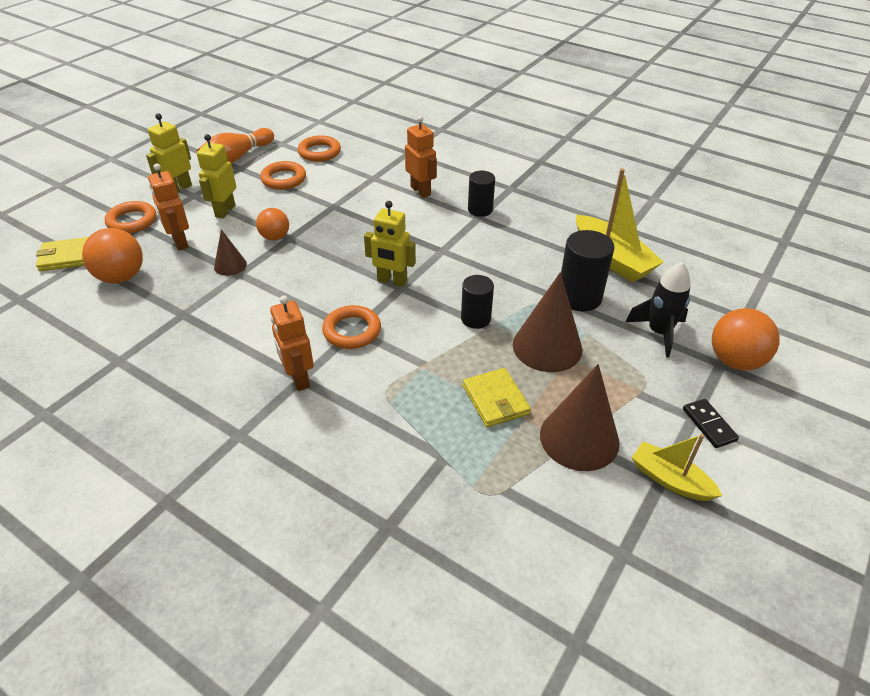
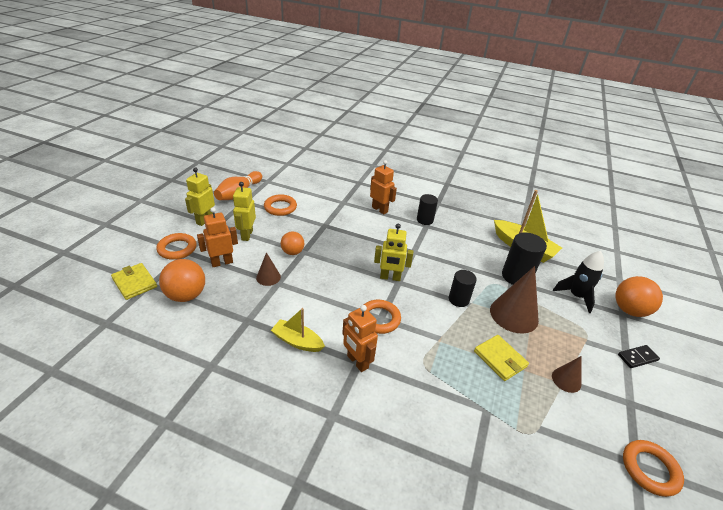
camera: 15 degrees left, 5 degrees down
yellow wallet [36,237,89,271] -> yellow wallet turned 75 degrees clockwise [111,263,157,300]
orange robot [148,163,189,250] -> orange robot turned 105 degrees clockwise [197,207,238,267]
orange ring [298,135,341,162] -> orange ring moved to [623,440,684,497]
brown cone [540,364,620,471] -> brown cone [552,356,582,393], size x0.52
yellow boat [632,434,722,501] -> yellow boat moved to [271,308,325,352]
black domino [683,399,739,448] -> black domino turned 75 degrees counterclockwise [618,345,660,368]

